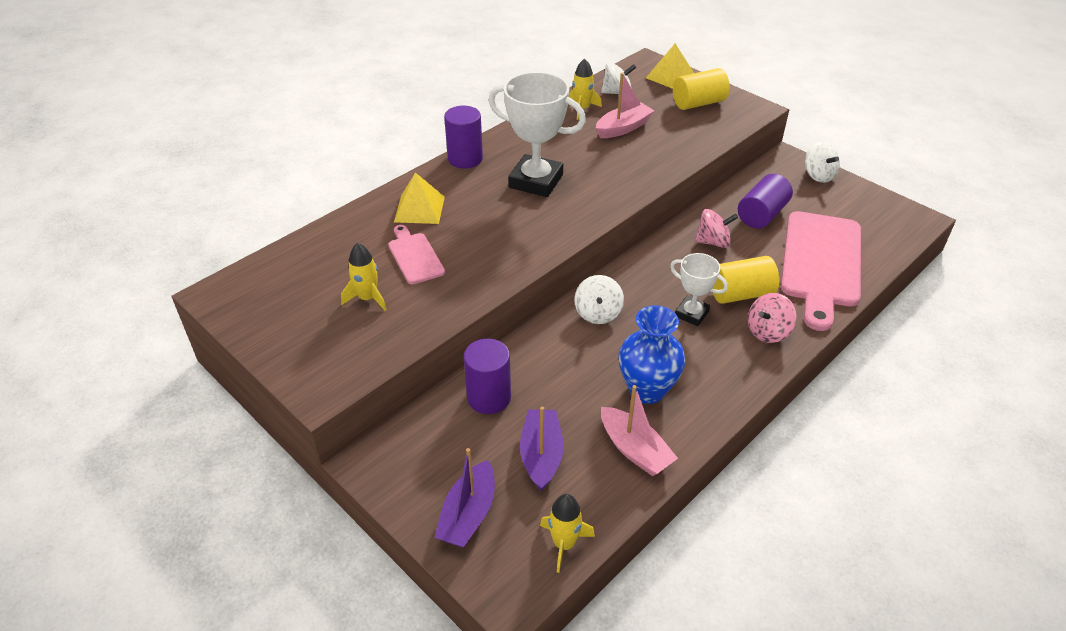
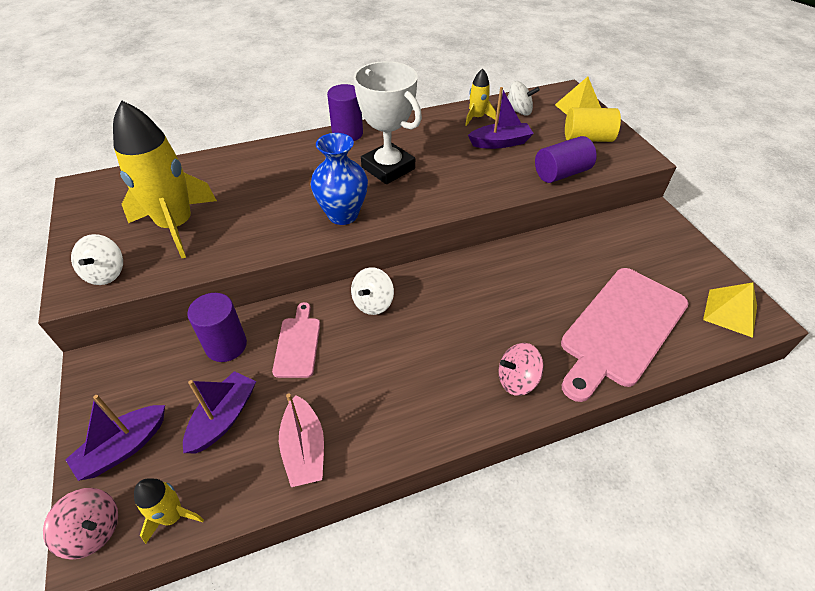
camera: 25 degrees right, 5 degrees up
yellow rocket [341,243,386,311] -> yellow rocket [113,101,217,258], size x2.12
pink cutting board [388,225,445,284] -> pink cutting board moved to [272,302,320,378]
yellow pyramid [394,172,445,224] -> yellow pyramid moved to [703,282,757,338]
pink boat [596,73,654,138] -> purple boat [468,87,534,149]
blue vase [618,305,686,404] -> blue vase moved to [311,133,368,225]
white trophy [670,253,728,326] -> none
pink spinning top [695,209,738,248] -> pink spinning top moved to [43,488,118,560]
yellow cylinder [713,256,779,304] -> none
purple cylinder [738,174,793,228] -> purple cylinder moved to [535,136,597,183]
white spinning top [805,142,840,183] -> white spinning top moved to [71,234,123,285]

